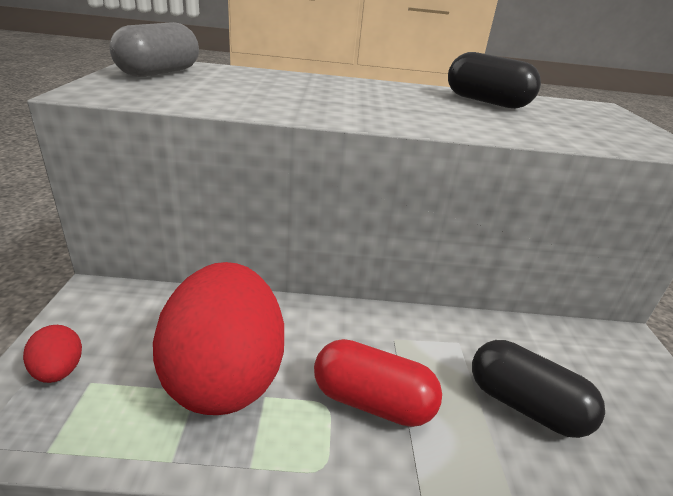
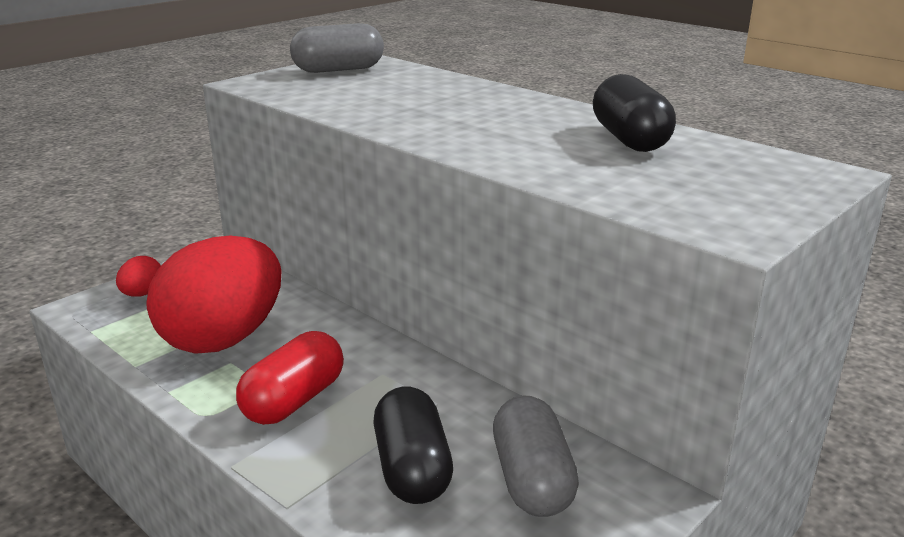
camera: 45 degrees right, 5 degrees down
red capsule [314,339,442,427] -> red capsule turned 60 degrees clockwise [236,331,344,425]
none -> grey capsule [493,396,579,517]

